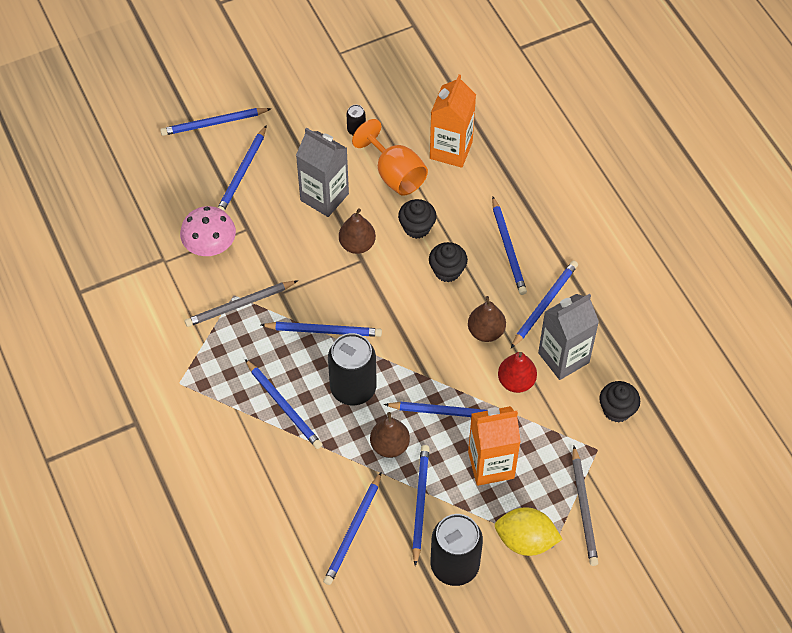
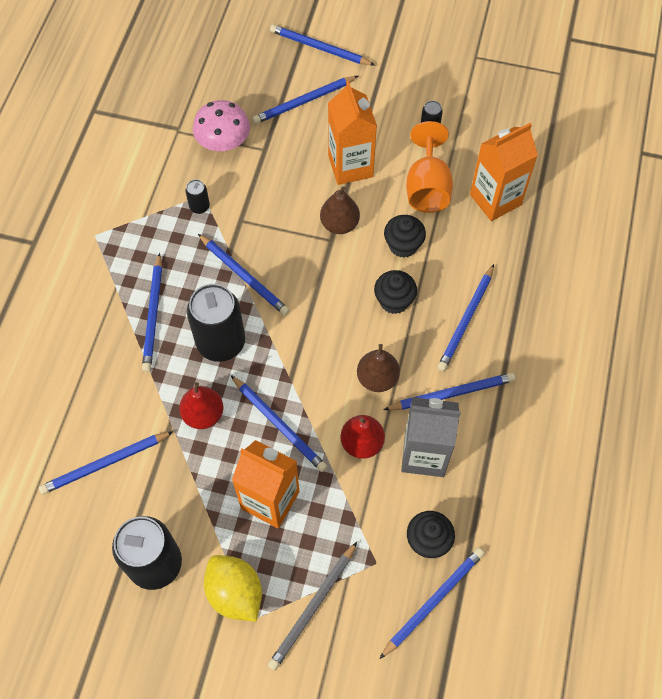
camera: 40 degrees right, 5 degrees up
grey pencil [185,281,297,327] -> black can [185,179,210,214]
grey carton [296,128,349,217] -> orange carton [328,81,377,185]
brown pear [370,412,410,458] -> red pear [179,382,223,429]
blue pencil [412,445,430,566] -> blue pencil moved to [379,548,484,659]

